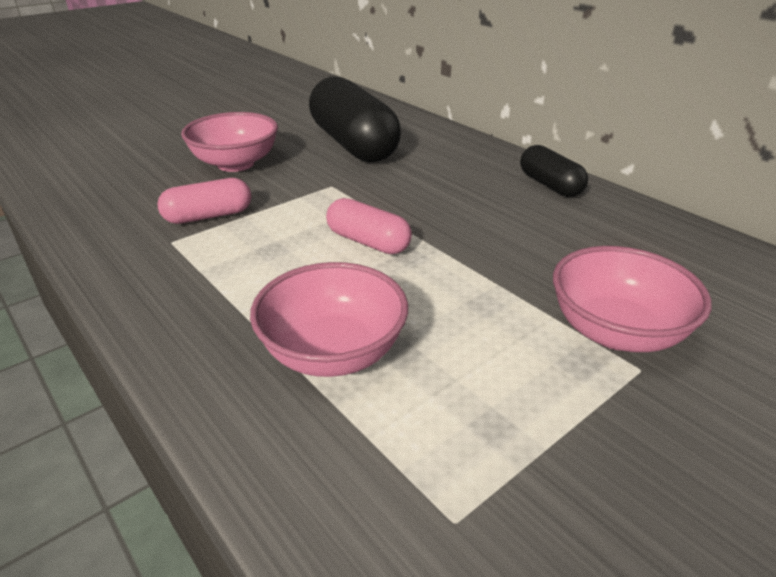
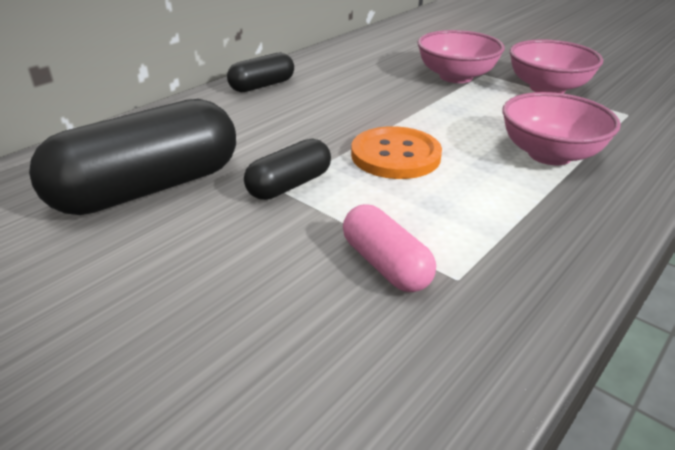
camera: 100 degrees left, 0 degrees up
pink bowl [181,112,278,172] -> pink bowl moved to [510,39,603,94]
pink capsule [326,198,412,254] -> orange button [351,126,442,179]
none -> black capsule [244,139,331,200]

